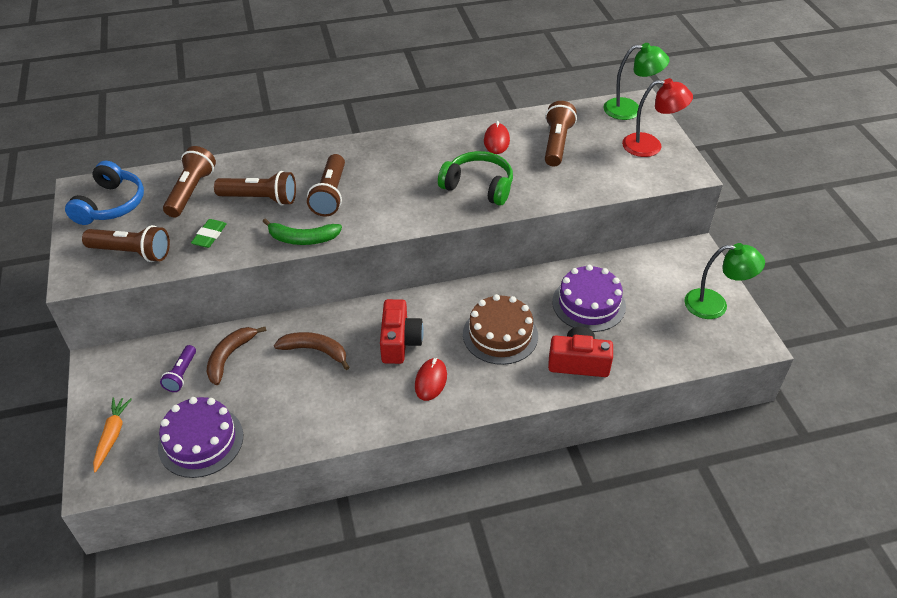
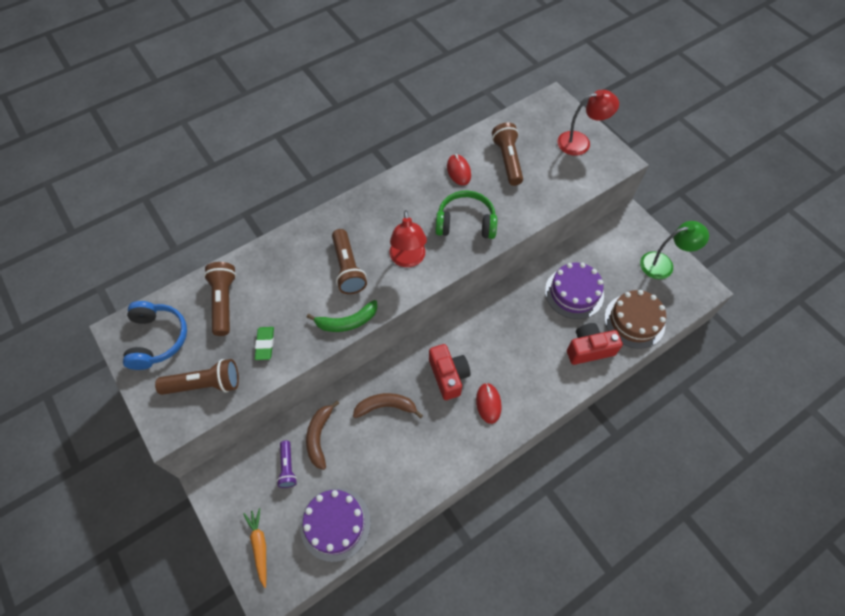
camera: 20 degrees left, 15 degrees up
brown flashlight [214,171,296,206] -> none
brown cake [463,294,538,365] -> brown cake moved to [604,290,666,349]
green lamp [603,43,669,120] -> none
none -> red lamp [389,210,427,267]

